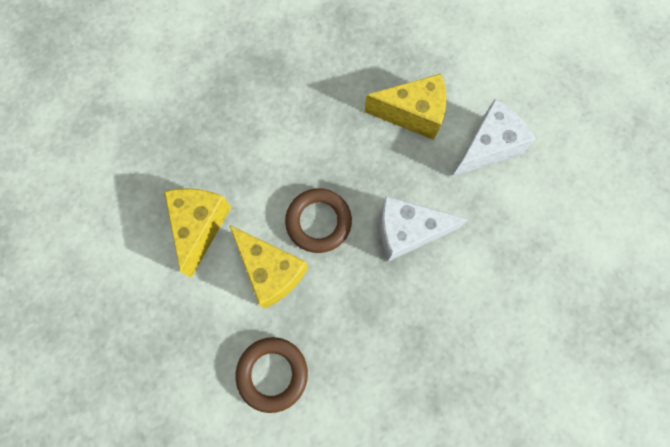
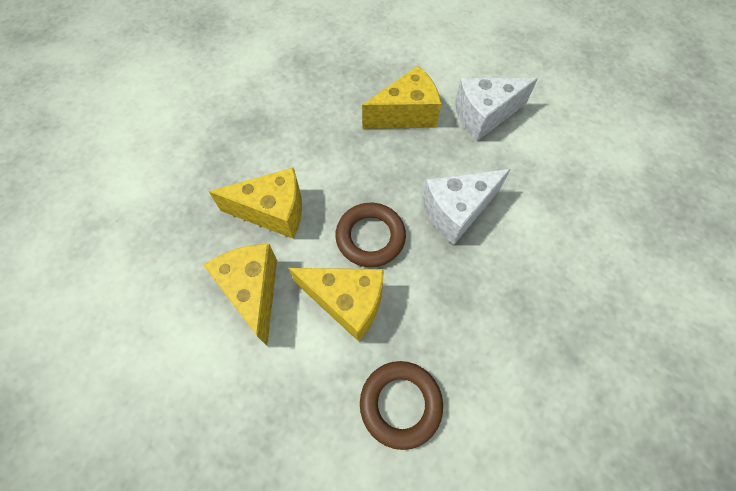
camera: 25 degrees left, 10 degrees down
white cheese [452,99,536,177] -> white cheese turned 135 degrees counterclockwise [455,78,538,141]
none -> yellow cheese [208,167,302,239]

